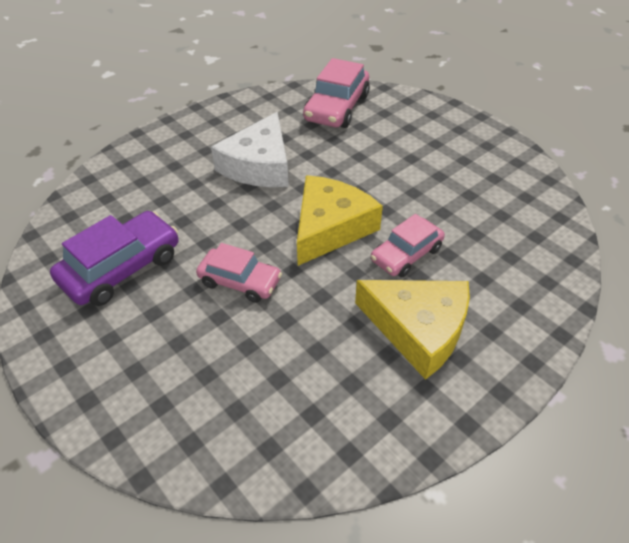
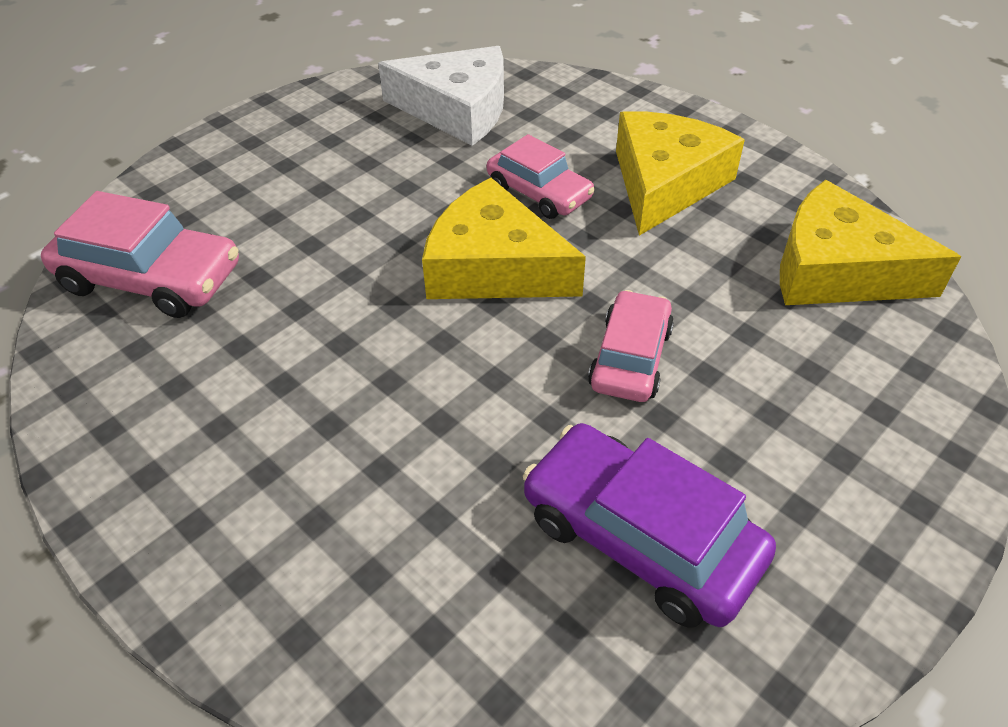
camera: 95 degrees left, 0 degrees up
white cheese [211,112,289,187] -> white cheese moved to [378,46,504,146]
none -> yellow cheese [780,180,961,305]

